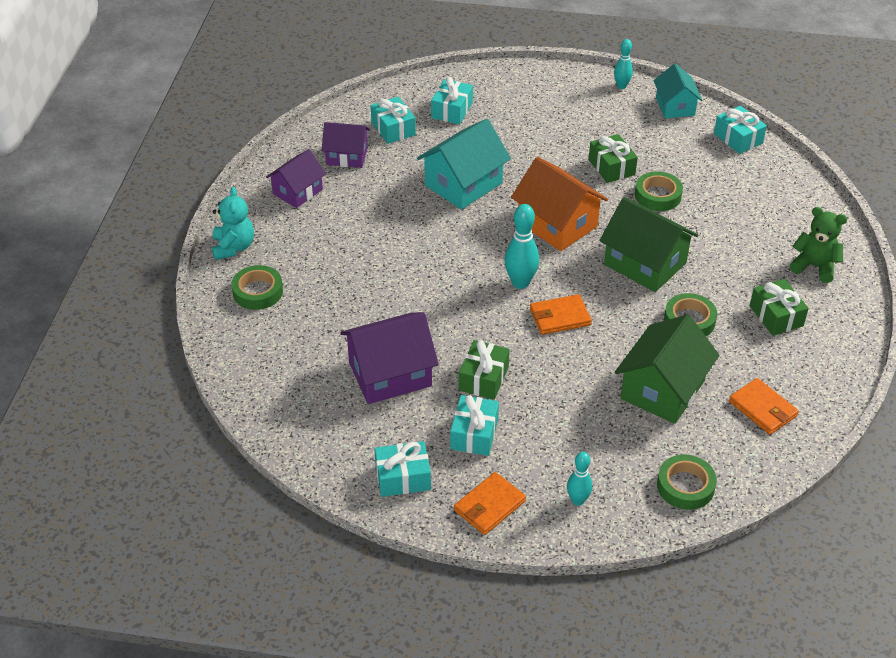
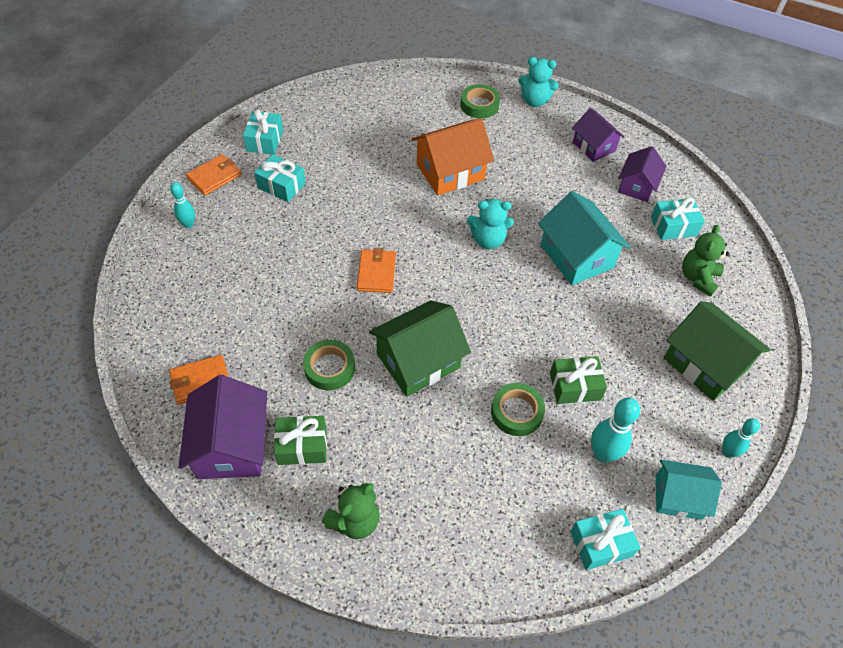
camera: 105 degrees right, 10 degrees up
purple house [340,312,439,404] -> purple house moved to [179,375,267,479]
turquoise gift [431,77,473,124] -> green teddy bear [682,225,730,296]
orange wallet [454,472,526,535] -> orange wallet turned 75 degrees clockwise [186,154,241,195]
green gift [459,340,510,400] -> none
turquoise bowling pin [504,204,539,289] -> turquoise bowling pin moved to [591,398,640,463]
orange house [511,157,608,251] -> orange house moved to [412,118,494,195]
green house [615,314,719,424] -> green house moved to [664,301,771,401]
green tape [657,454,717,510] -> none
none -> turquoise teddy bear [467,199,514,249]

